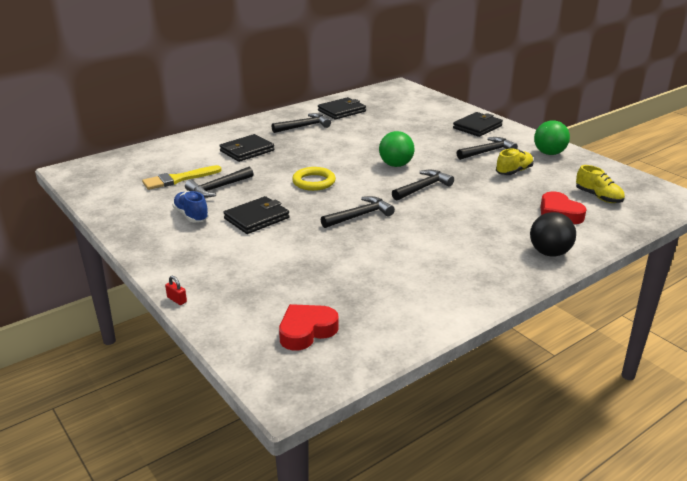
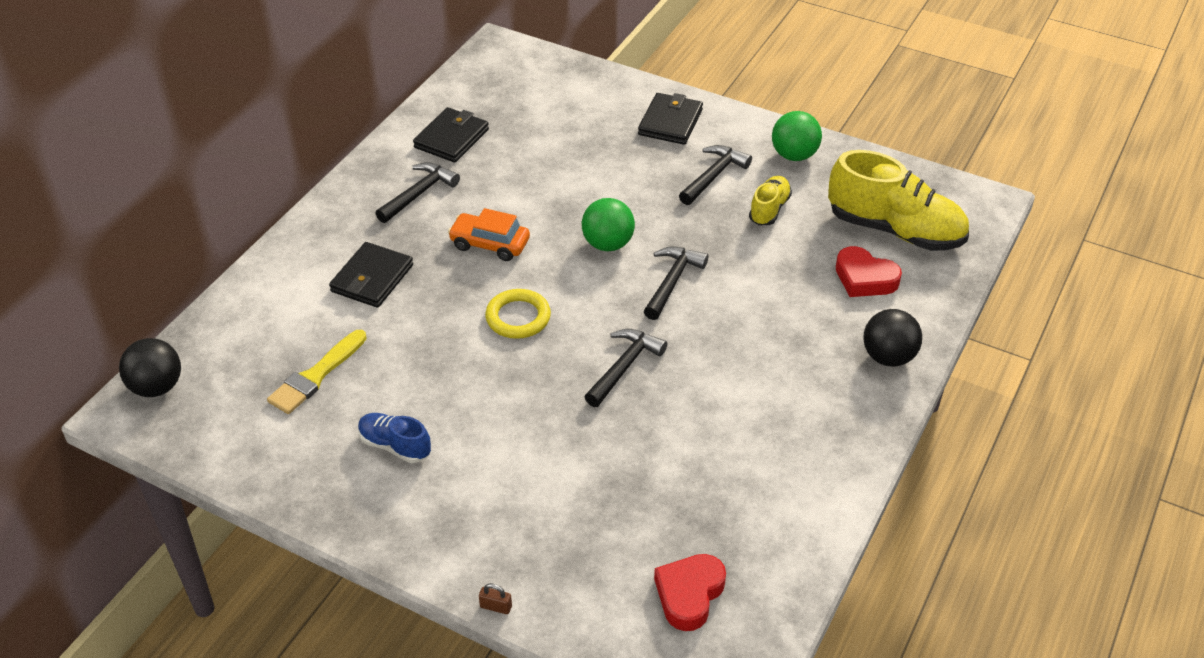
camera: 25 degrees left, 15 degrees up
red padlock [165,276,187,305] -> brown padlock [479,583,512,614]
black hammer [185,167,254,198] -> none
black wallet [223,196,290,234] -> none
yellow shoe [576,165,625,203] -> yellow shoe [828,150,969,251], size x1.98
none -> black ball [119,338,181,397]
none -> orange car [448,208,530,261]

